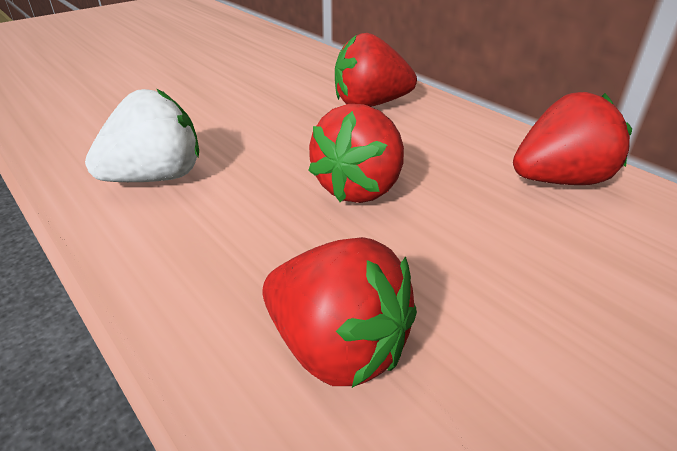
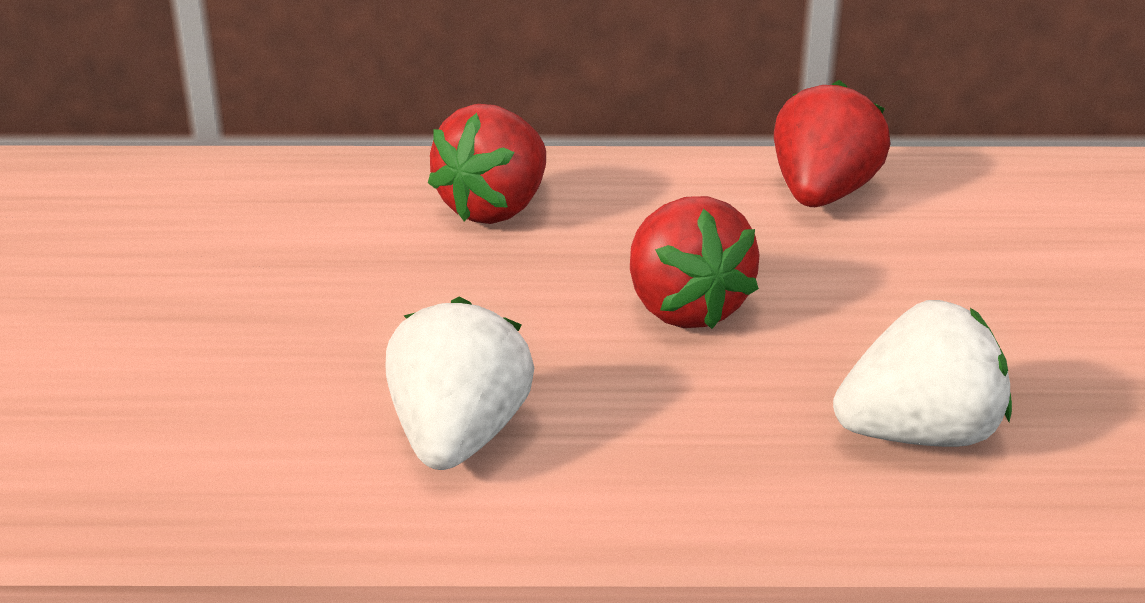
camera: 50 degrees left, 5 degrees down
red strawberry [262,237,417,388] -> white strawberry [833,300,1012,447]

